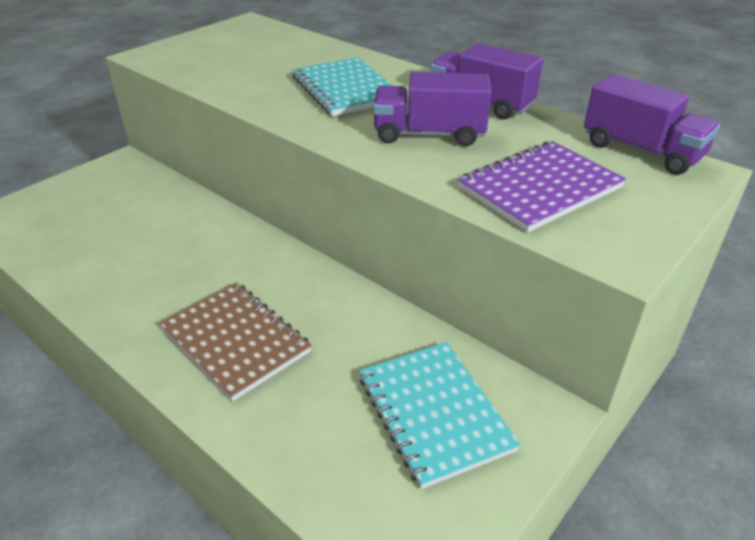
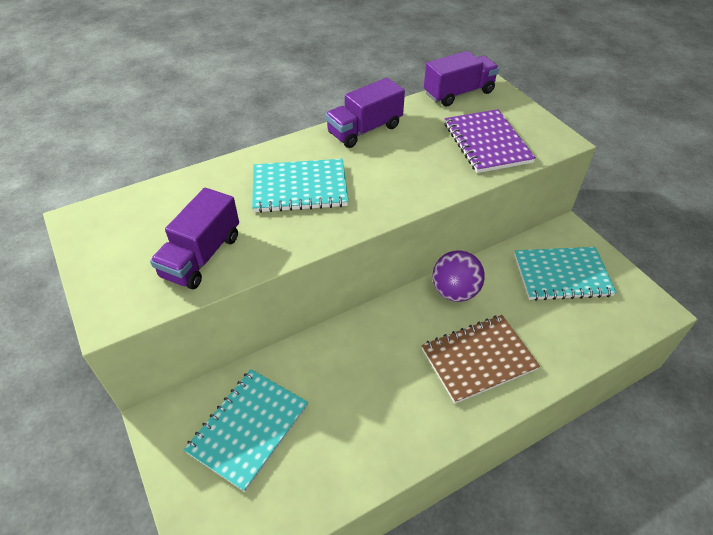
camera: 70 degrees left, 10 degrees up
purple truck [373,72,492,146] -> purple truck moved to [150,188,239,289]
none -> turquoise notebook [184,369,308,492]
none -> purple ball [433,251,485,302]

